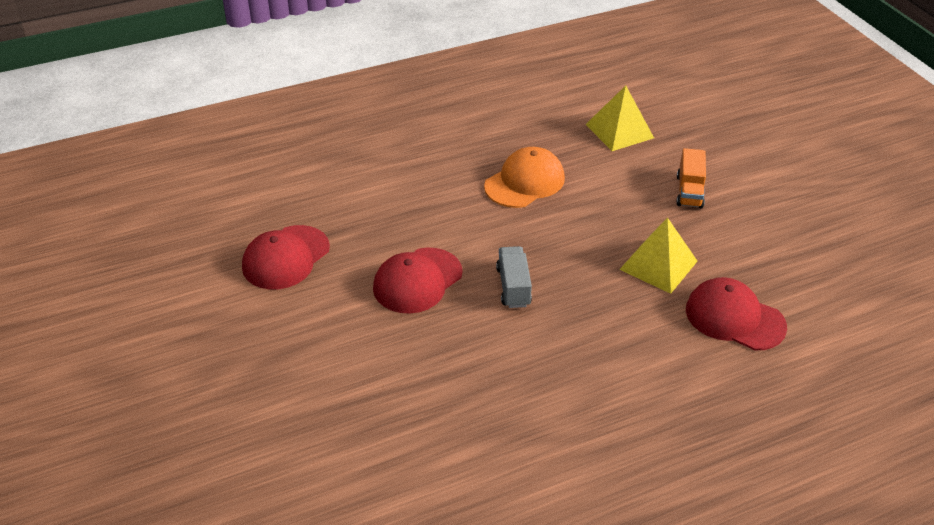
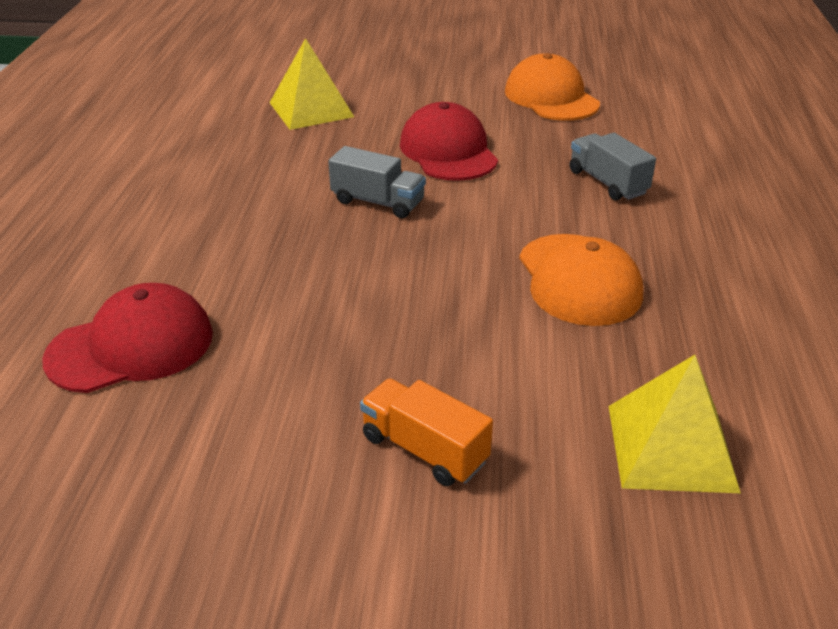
camera: 120 degrees right, 5 degrees down
red cap [242,225,330,290] -> orange cap [505,53,600,121]
yellow pyramid [619,217,697,294] -> yellow pyramid moved to [269,38,354,130]
none -> grey truck [570,133,656,201]

